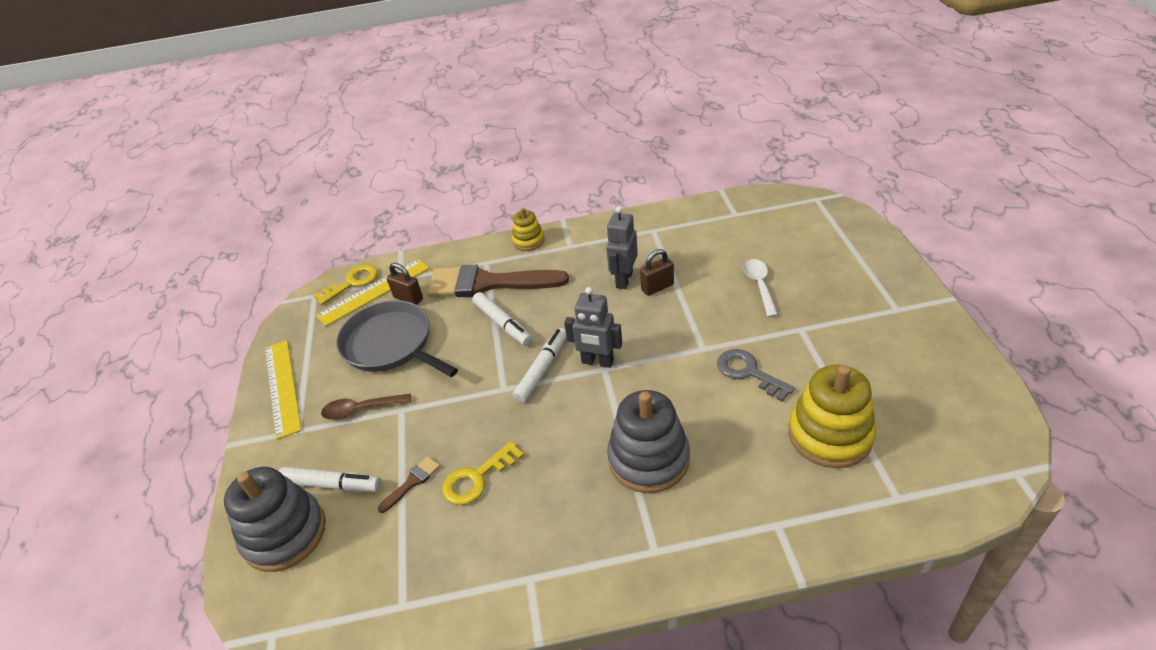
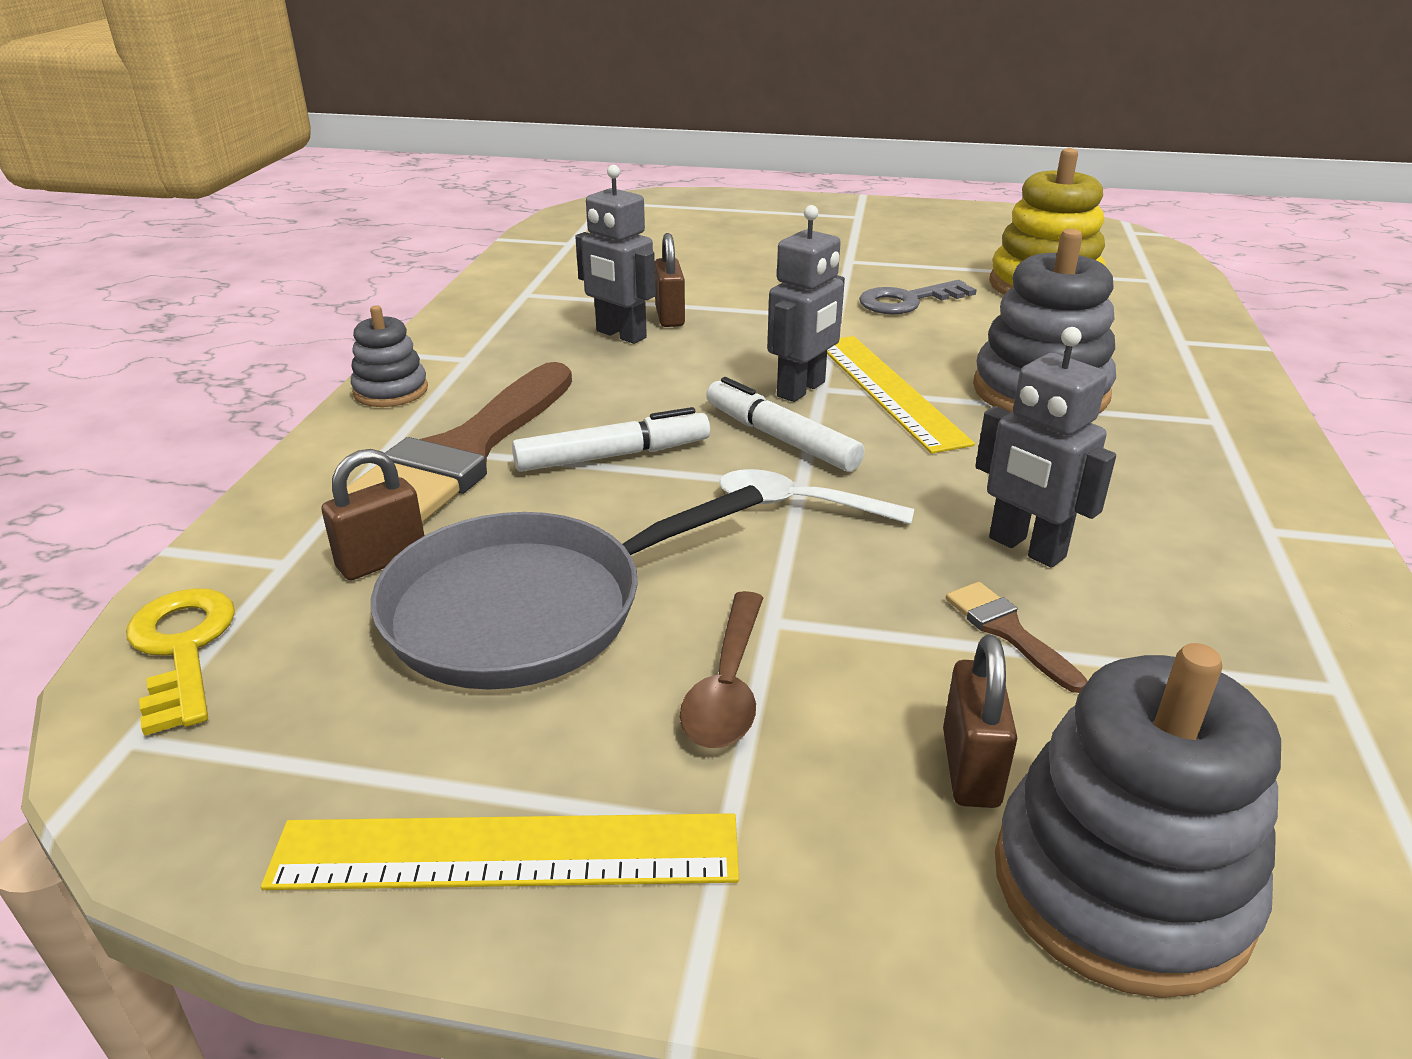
camera: 75 degrees left, 10 degrees down
white marker [279,467,381,492] -> brown padlock [943,635,1017,808]
yellow ruler [316,259,429,327] -> yellow ruler moved to [827,336,975,454]
yellow key [442,441,524,505] -> grey robot [975,327,1116,568]
yellow stacking toy [512,208,545,251] -> grey stacking toy [350,305,428,407]
white spoon [743,259,778,317] -> white spoon moved to [719,469,914,524]

